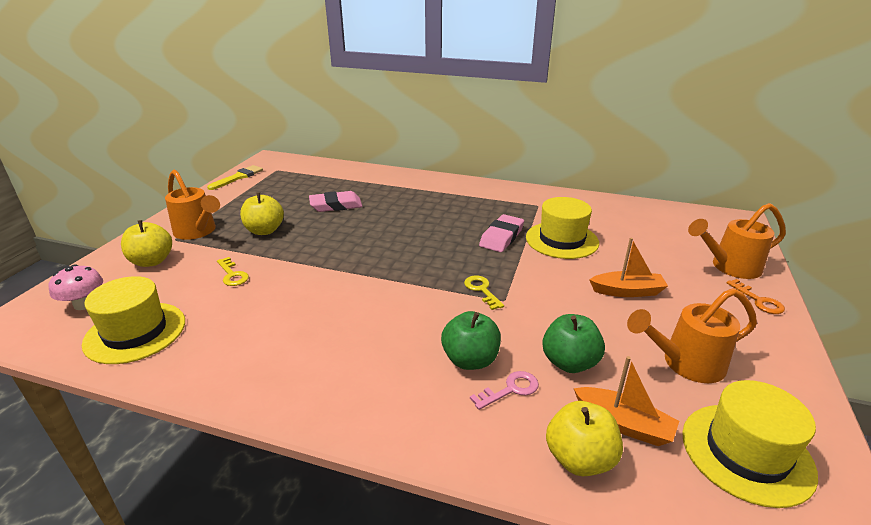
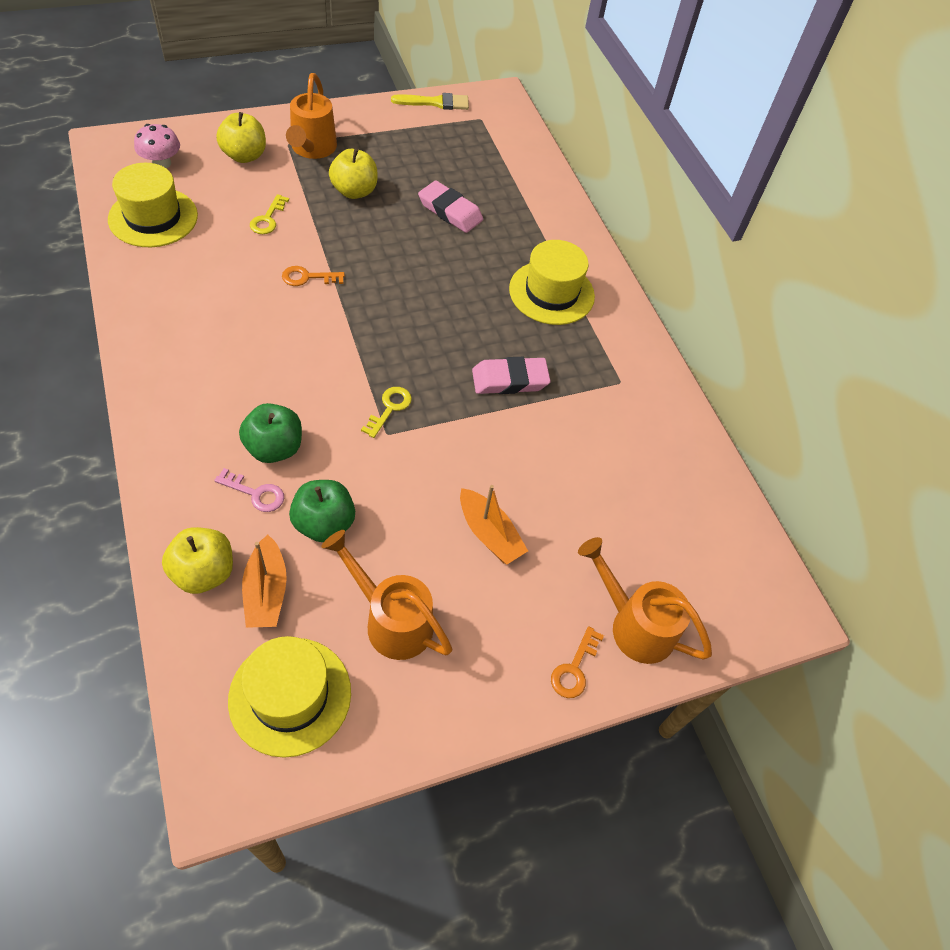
camera: 45 degrees right, 25 degrees up
yellow hat [526,197,599,259] -> yellow hat moved to [509,240,595,325]
none -> orange key [282,266,345,286]

